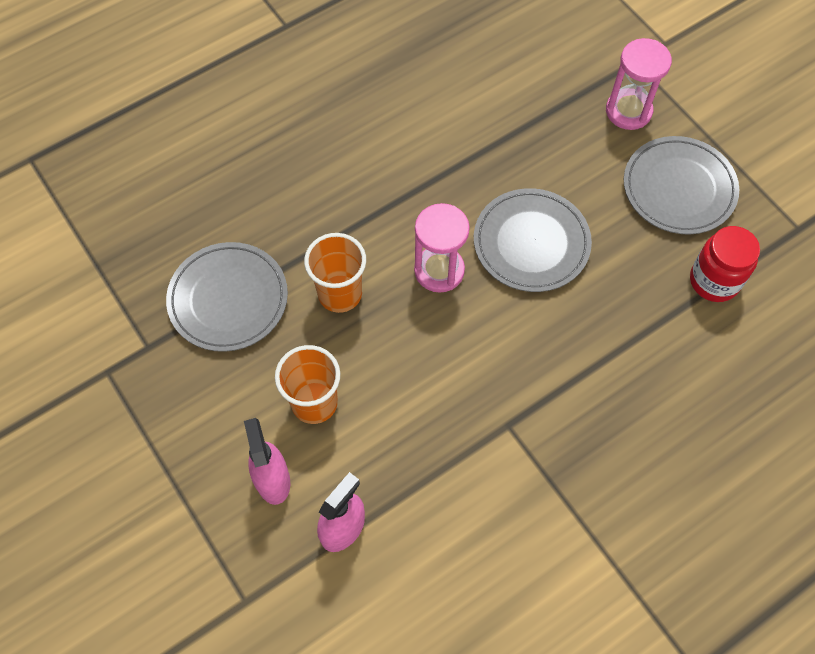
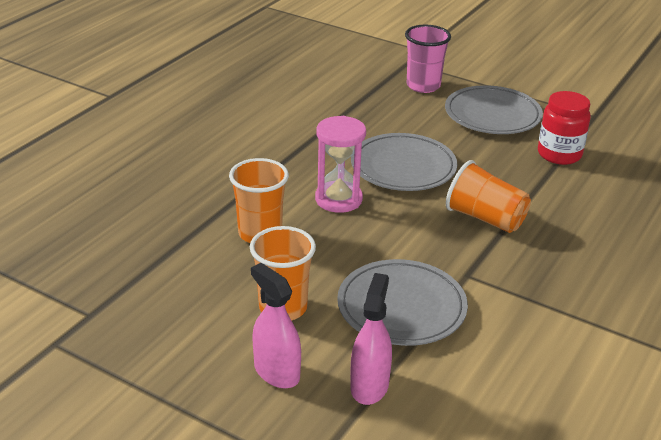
camera: 25 degrees left, 30 degrees down
grey plate [166,242,288,352] -> grey plate moved to [337,259,468,346]
pink hourglass [606,38,672,130] -> pink cup [405,25,451,93]
none -> orange cup [446,160,531,233]

